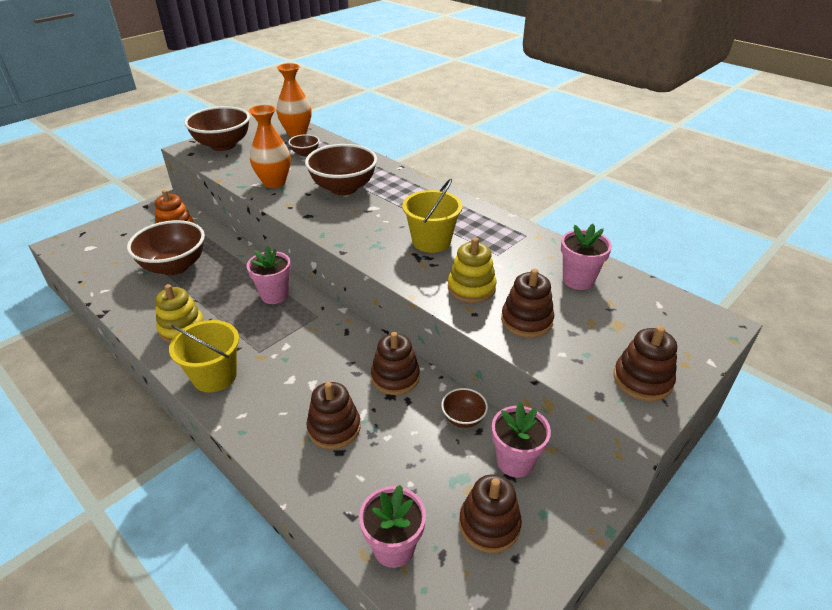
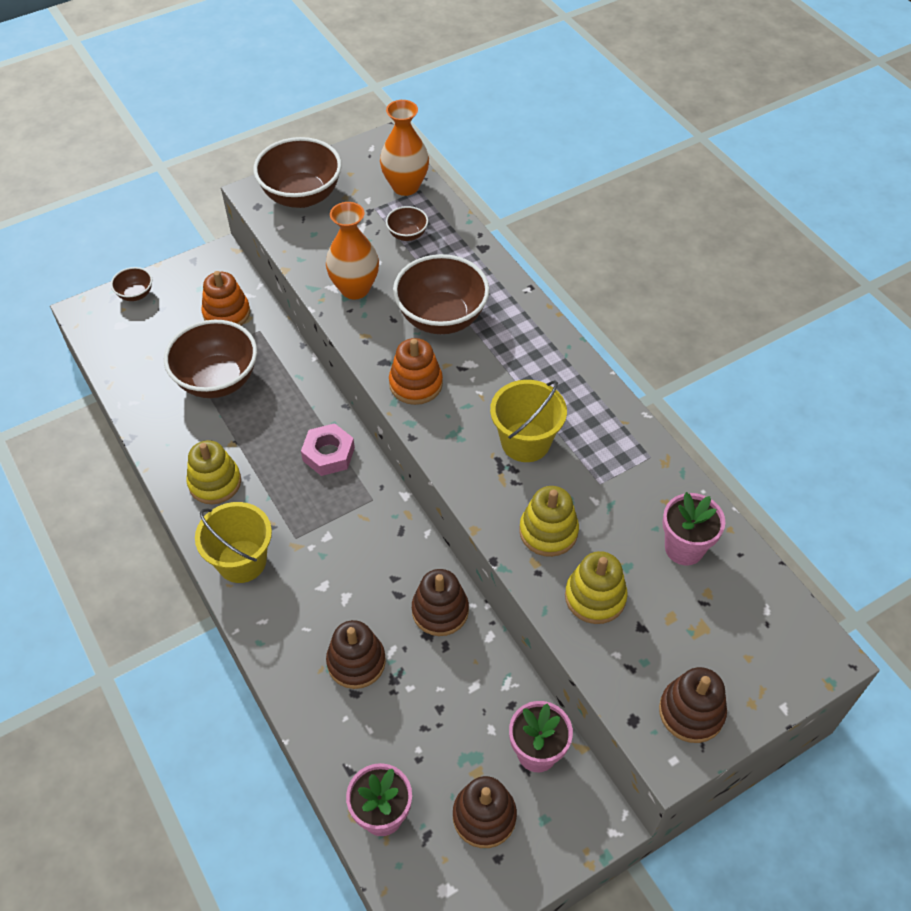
camera: 15 degrees right, 15 degrees up
pink flower pot [247,246,291,304] -> pink nut [301,423,355,476]
brown bowl [441,388,488,428] -> brown bowl moved to [111,267,152,301]
brown stacking toy [501,269,554,338] -> yellow stacking toy [565,551,628,624]
none -> orange stacking toy [389,338,443,405]

